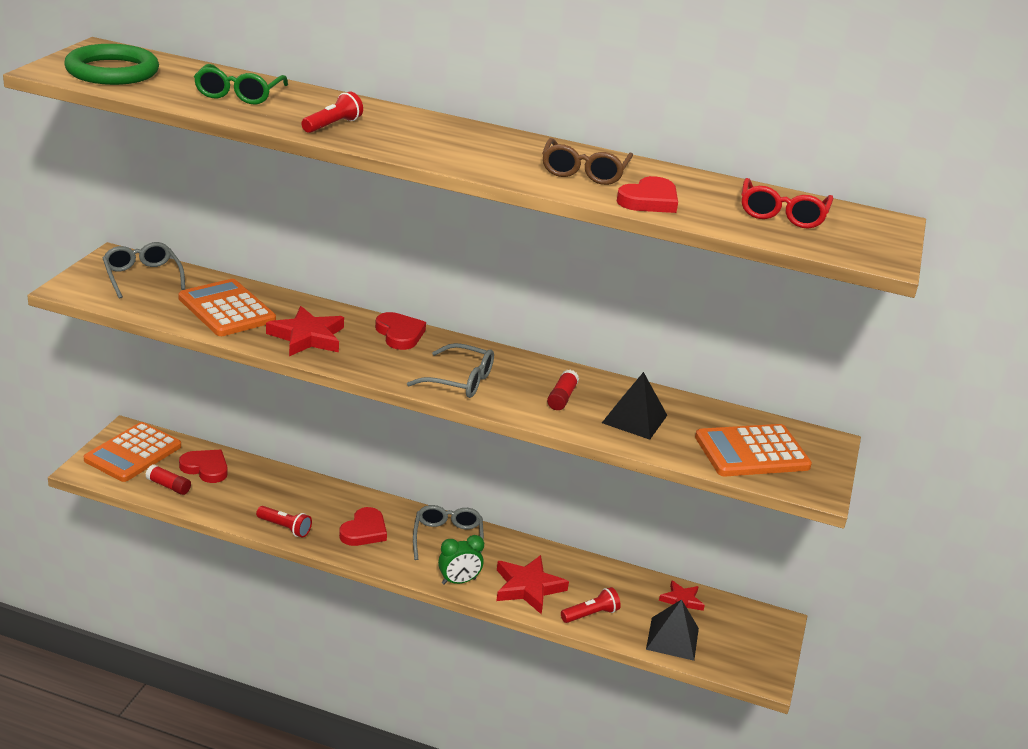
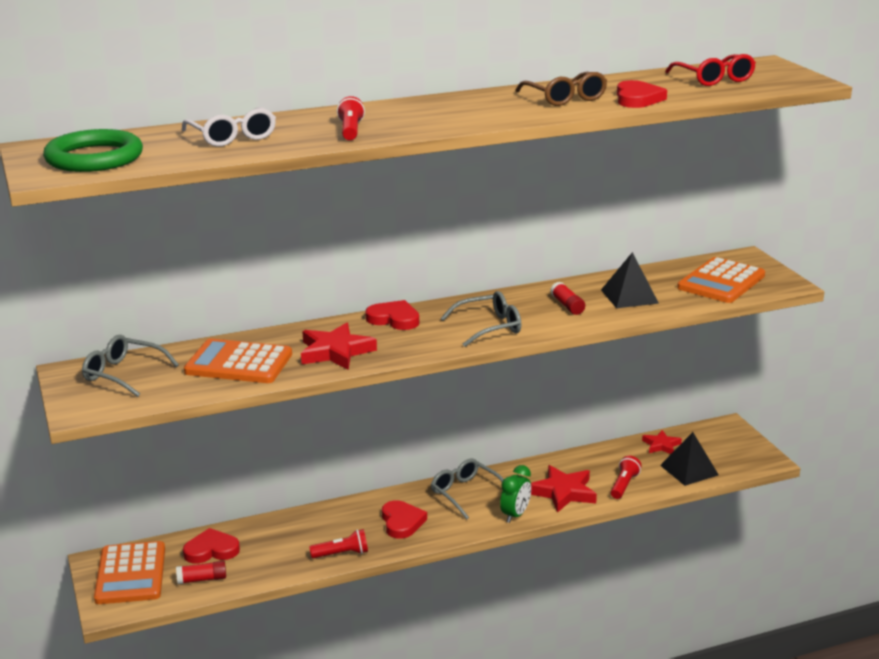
camera: 35 degrees left, 5 degrees down
green glasses [194,64,288,104] -> white glasses [182,107,276,147]

